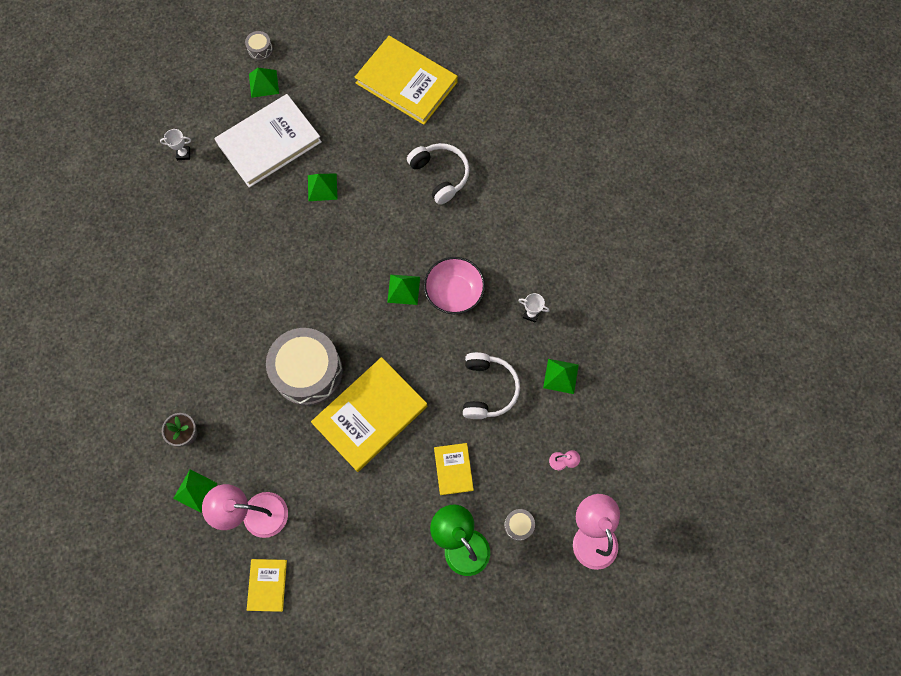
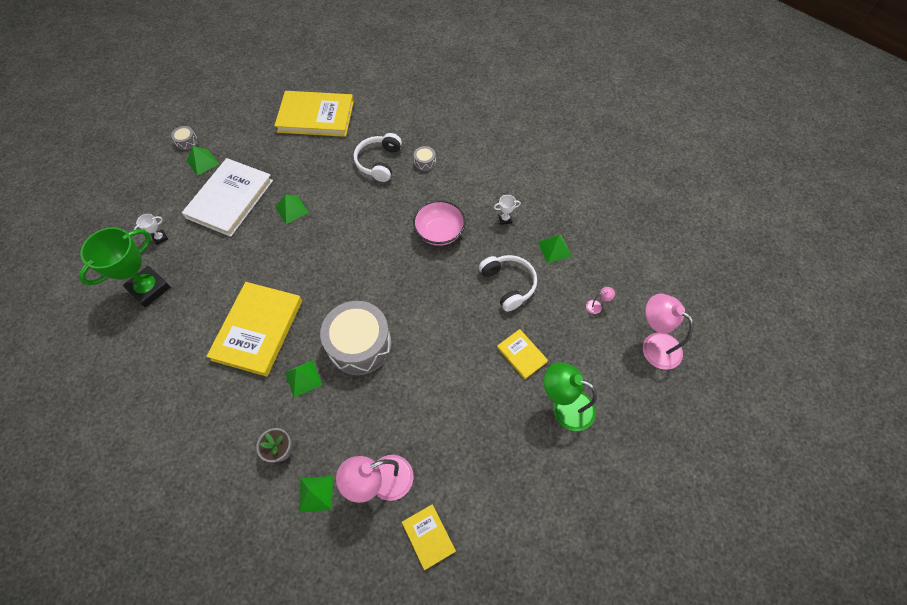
camera: 30 degrees left, 10 degrees down
yellow book [311,357,427,472] -> yellow book moved to [206,282,302,377]
green pyramid [387,274,420,305] -> green pyramid moved to [285,360,322,397]
white headphones [407,143,470,205] -> white headphones turned 105 degrees counterclockwise [353,133,402,182]
grey drum [504,509,535,540] -> grey drum moved to [414,146,436,171]
none -> green trophy [79,227,170,307]

